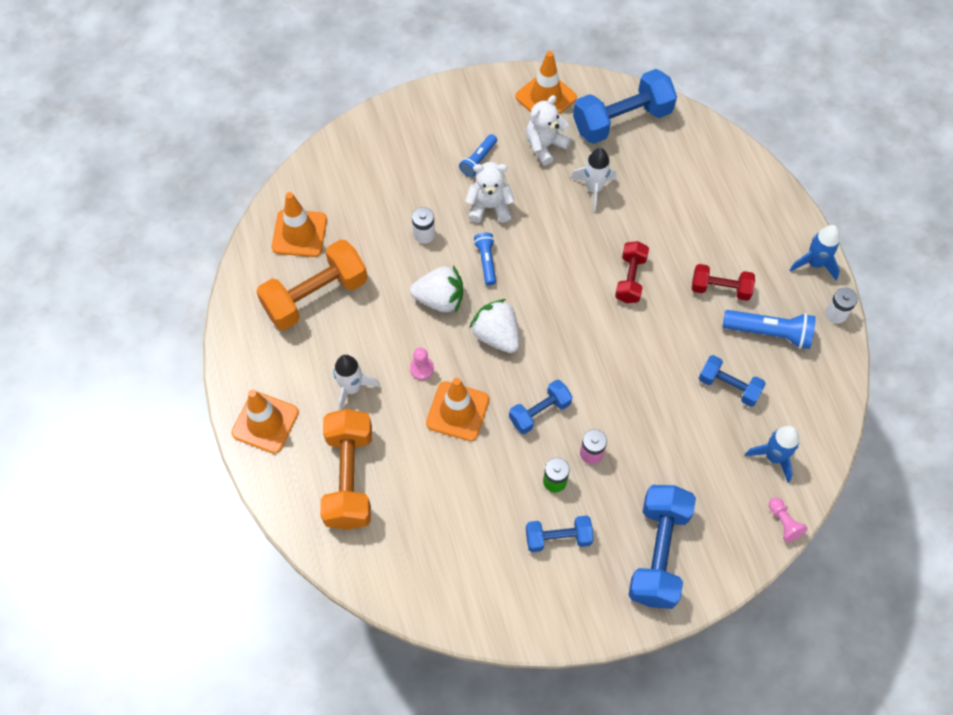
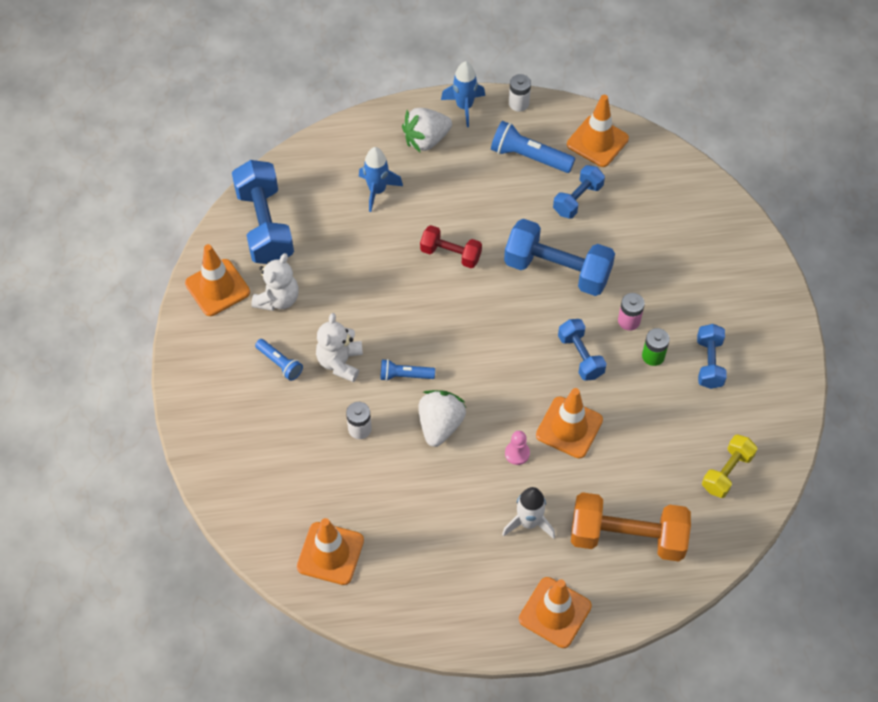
camera: 80 degrees left, 5 degrees down
orange dumbbell [256,239,367,330] -> none
white strawberry [470,299,519,353] -> white strawberry moved to [402,108,452,152]
white teddy bear [526,95,572,165] -> white teddy bear turned 120 degrees counterclockwise [251,253,299,311]
white rocket [571,148,617,212] -> none
blue dumbbell [628,485,696,609] -> blue dumbbell moved to [504,219,615,296]
red dumbbell [692,264,755,301] -> none
blue flashlight [722,310,816,349] -> blue flashlight turned 90 degrees counterclockwise [491,121,575,173]
blue rocket [745,426,799,483] -> blue rocket moved to [359,147,403,212]
pink pawn [769,498,808,542] -> none
none -> orange traffic cone [567,95,629,167]
none -> yellow dumbbell [702,434,757,498]

